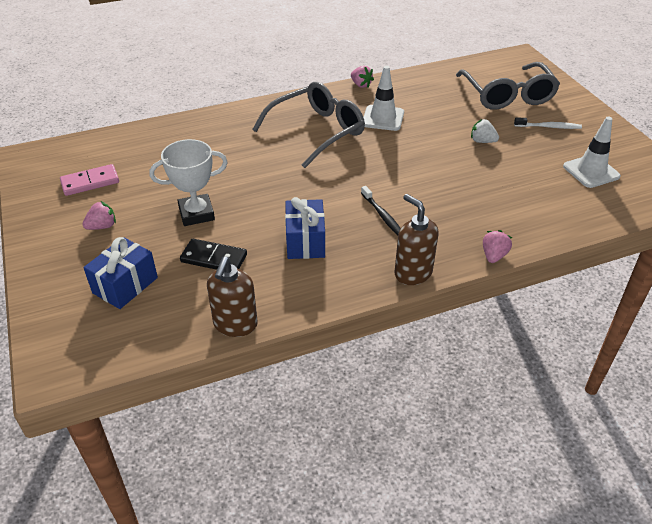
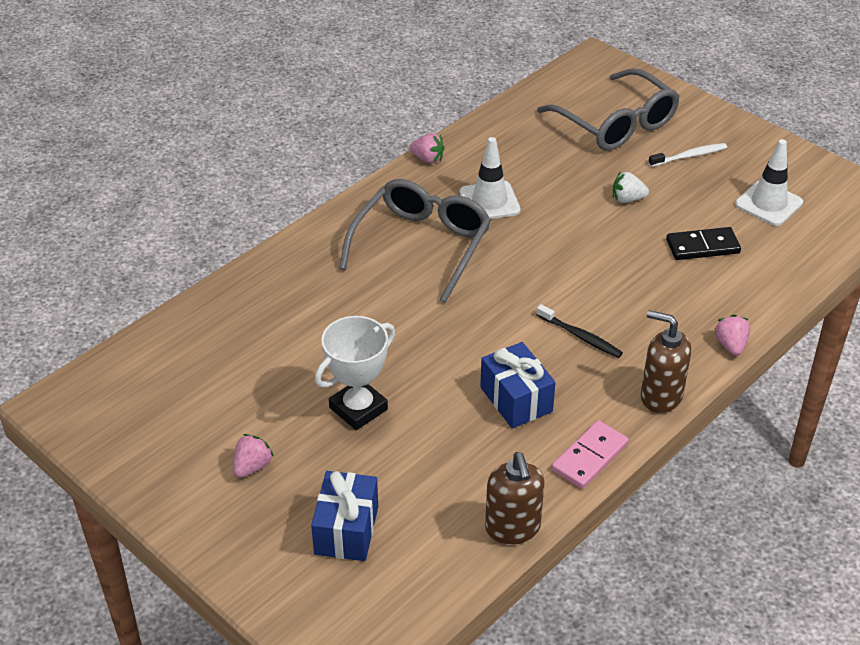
camera: 25 degrees left, 0 degrees up
pink domino [60,164,119,196] -> pink domino moved to [552,420,629,489]
black domino [180,239,247,270] -> black domino moved to [666,227,741,260]

